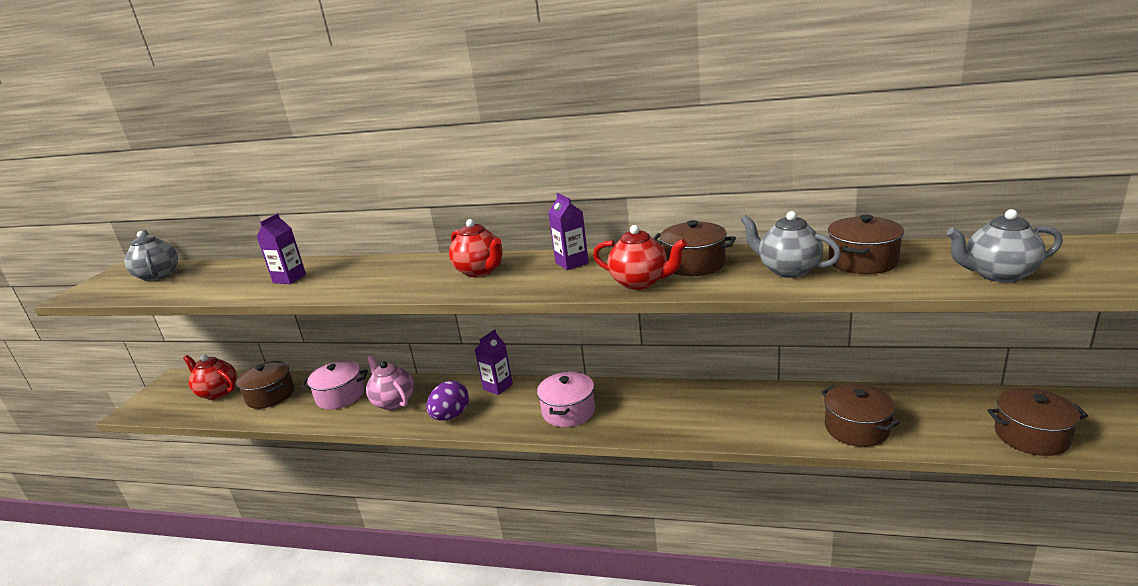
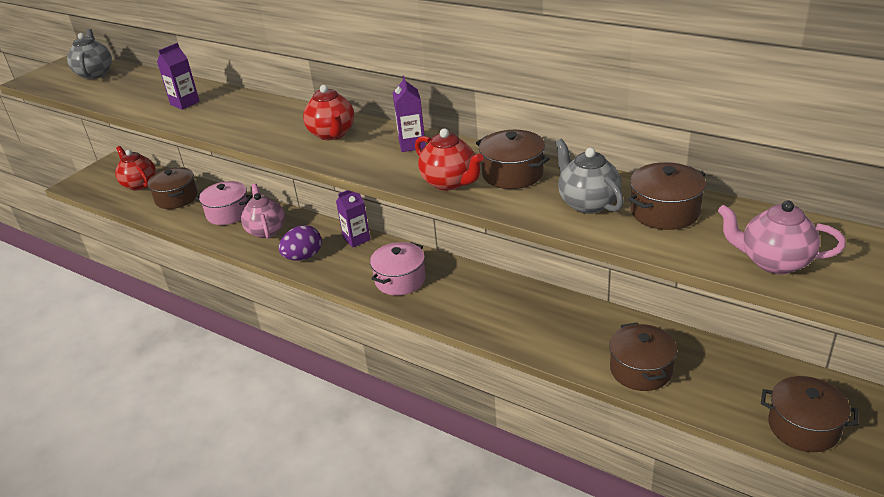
camera: 20 degrees right, 10 degrees up
grey teapot [946,209,1063,283] -> pink teapot [718,200,846,274]

